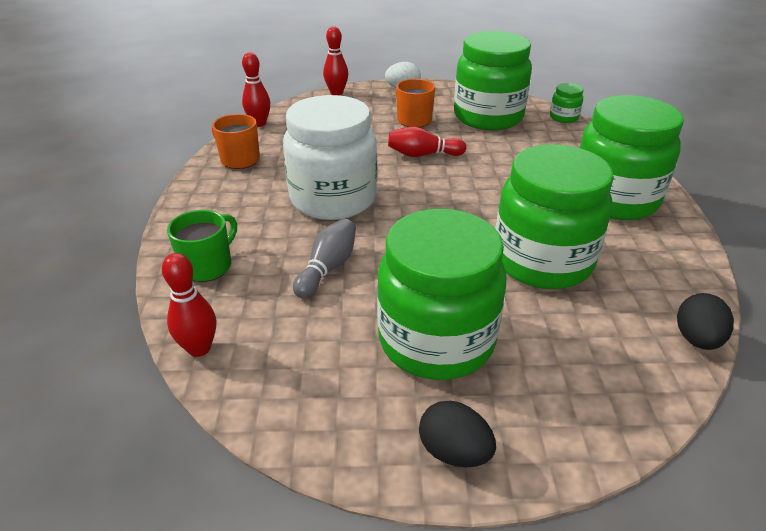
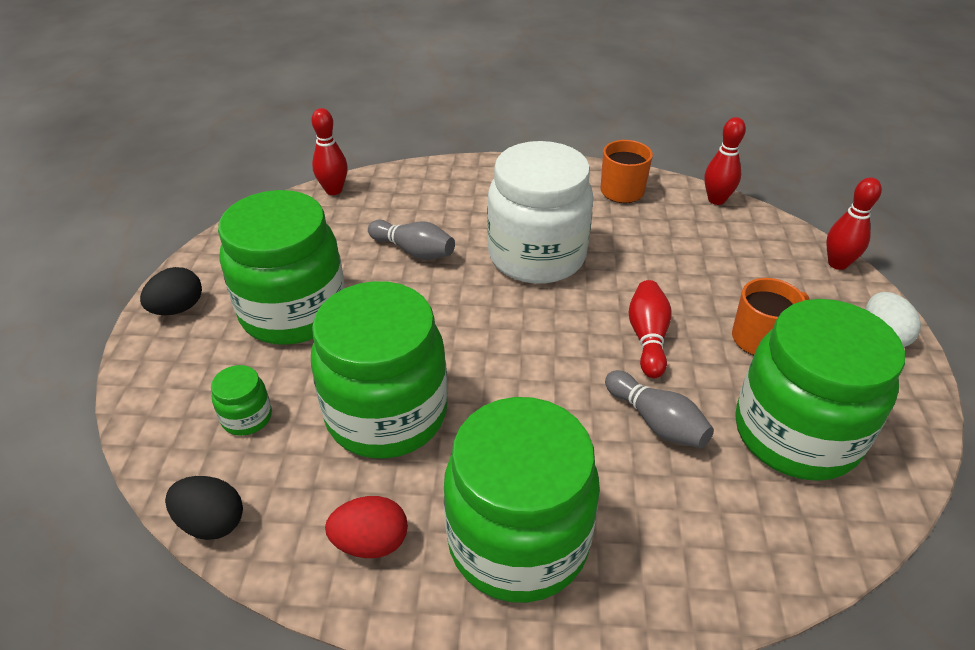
camera: 95 degrees right, 5 degrees up
green mug [167,210,237,282] -> none
green jar [550,83,583,123] -> green jar moved to [211,365,272,436]
none -> red egg [325,496,408,558]
none -> grey bowling pin [605,370,714,448]

